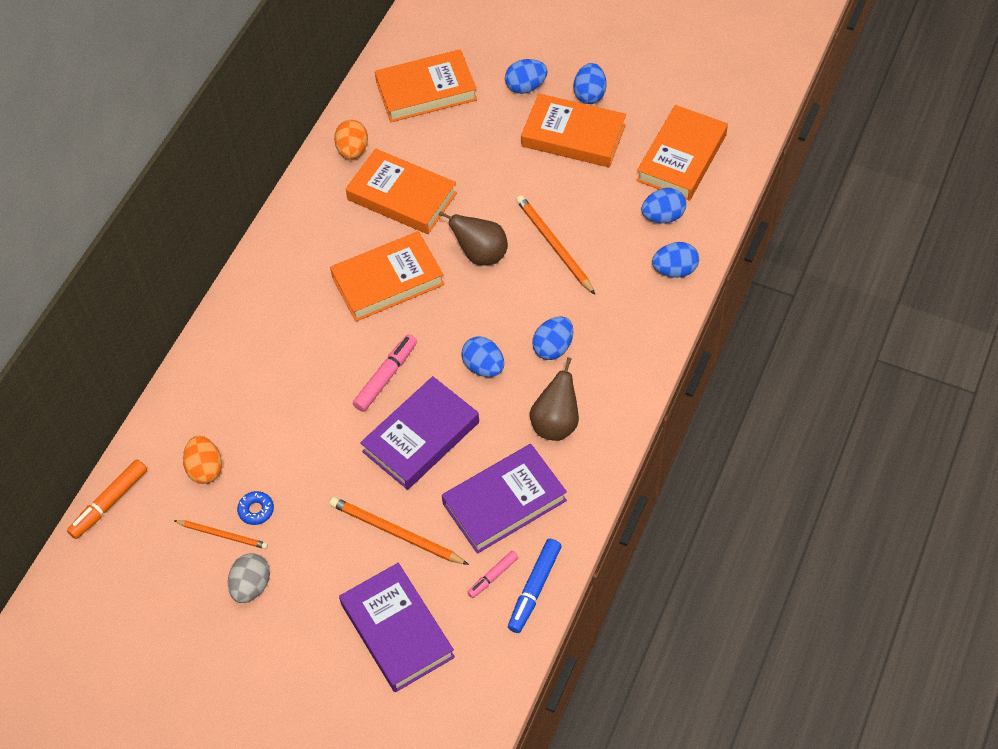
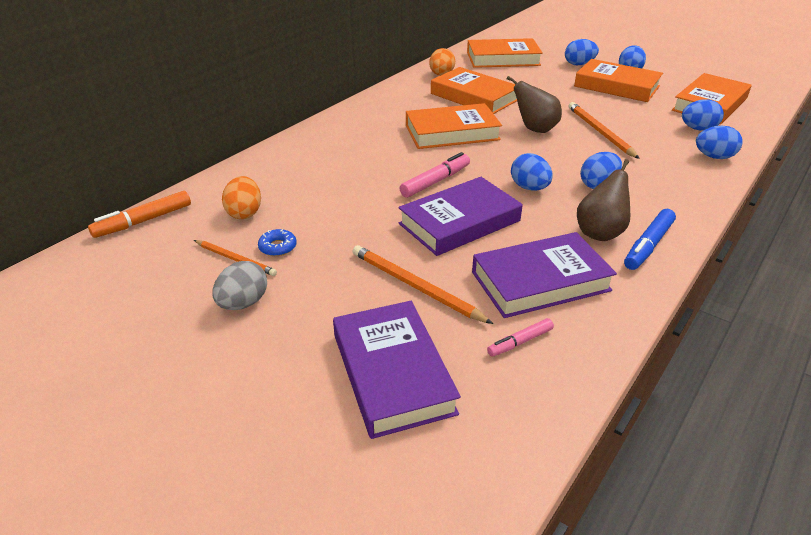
camera: 10 degrees right, 20 degrees down
blue marker [508,539,562,633] -> blue marker moved to [624,209,676,270]

